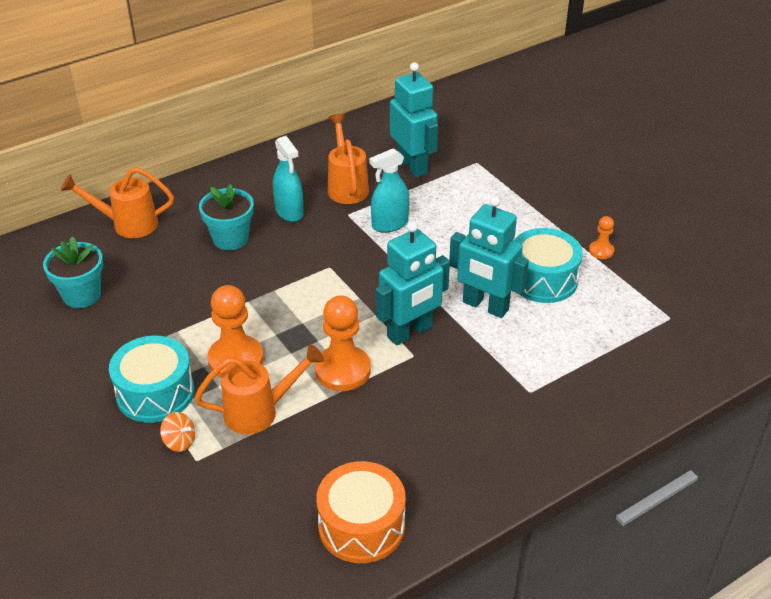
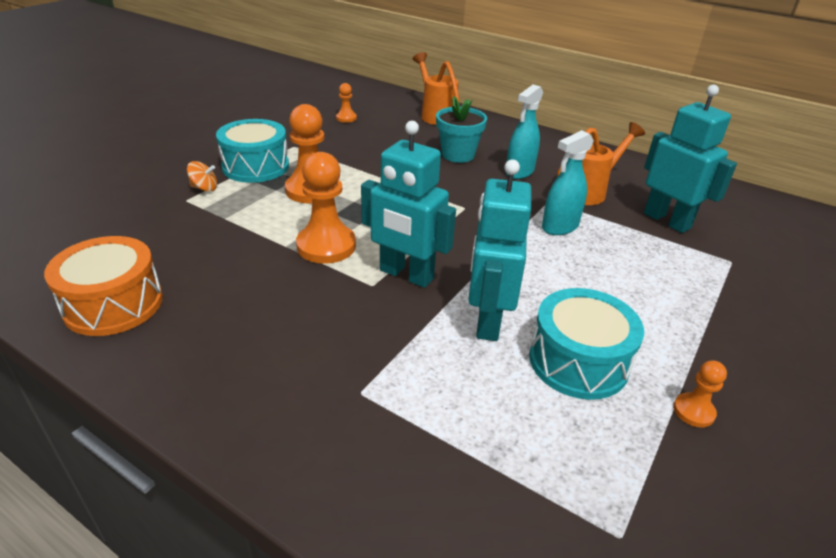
camera: 65 degrees right, 5 degrees down
turquoise flower pot [43,236,103,308] -> orange pawn [336,83,357,123]
orange spinning top [160,412,195,452] -> orange spinning top turned 90 degrees counterclockwise [187,161,217,192]
orange watering can [194,344,324,434] -> none
turquoise spray bottle [369,148,409,233] -> turquoise spray bottle turned 75 degrees counterclockwise [542,130,594,235]
turquoise robot [390,62,438,178] -> turquoise robot turned 75 degrees counterclockwise [644,85,737,233]

